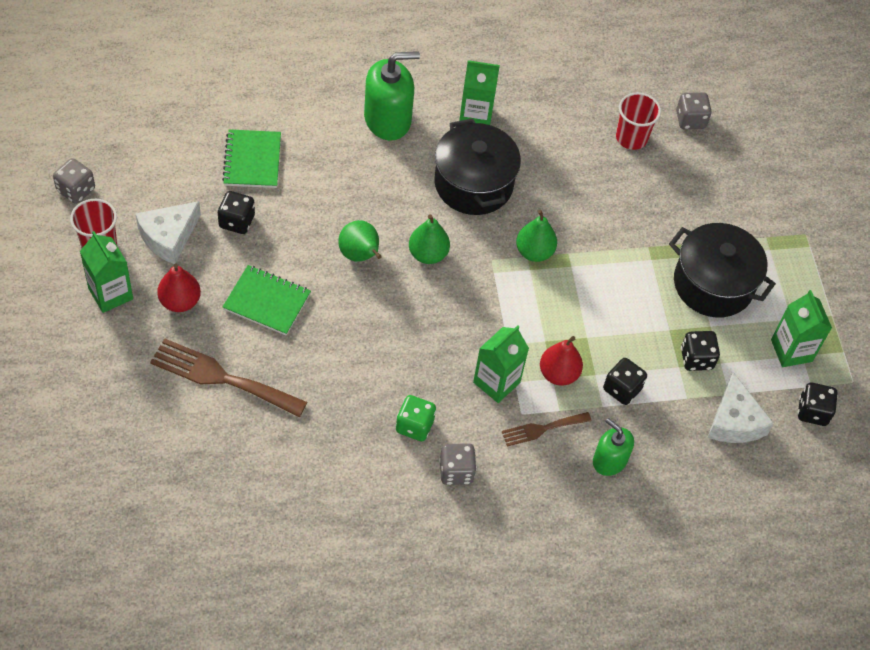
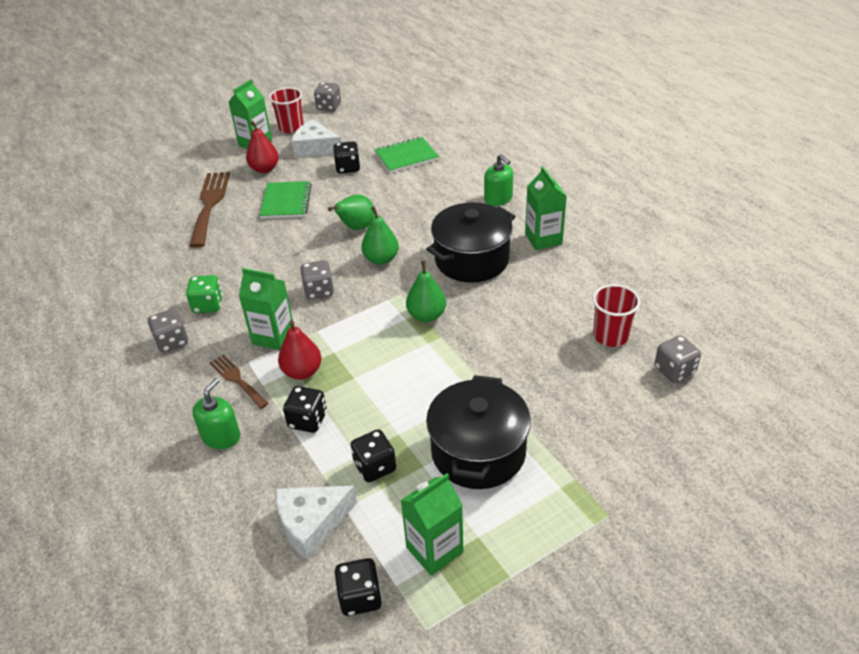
camera: 75 degrees right, 15 degrees down
green soap dispenser [364,51,420,141] -> green soap dispenser [484,154,513,206], size x0.61
none -> grey dice [300,260,334,299]

